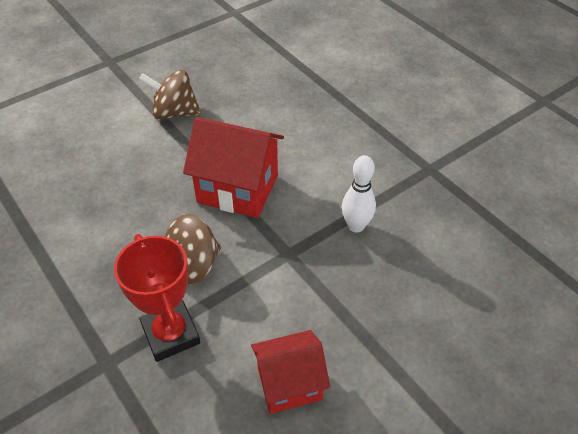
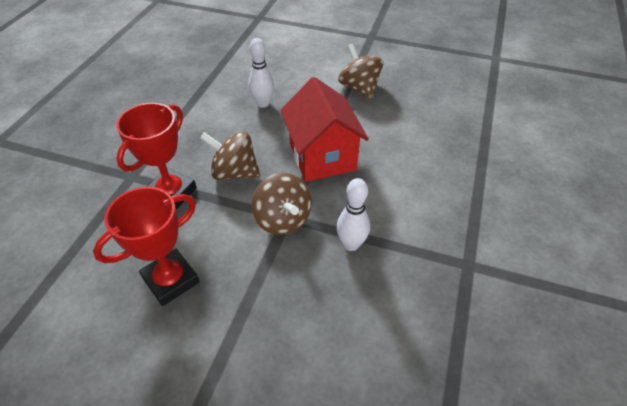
camera: 55 degrees right, 0 degrees up
red house [251,330,330,414] -> red trophy [93,187,200,306]
none -> white bowling pin [249,38,274,108]
none -> brown spinning top [252,173,312,235]

